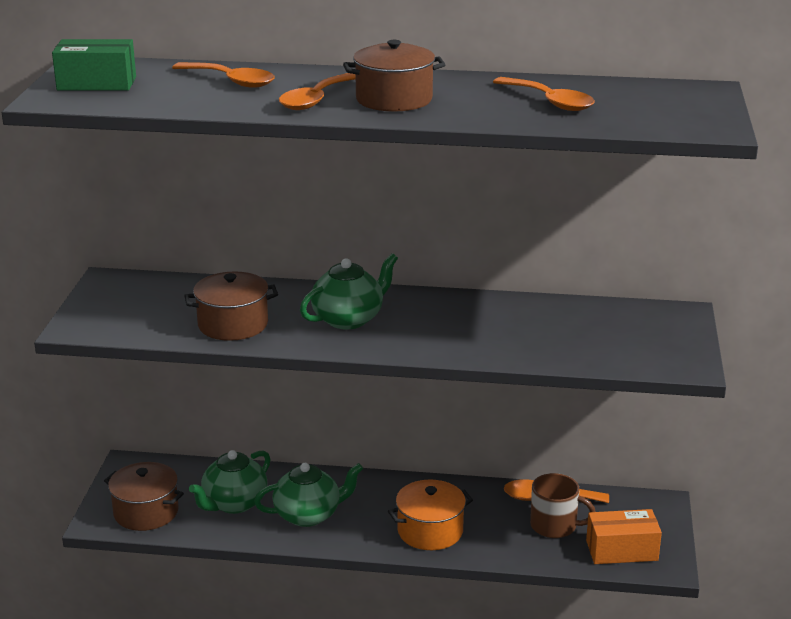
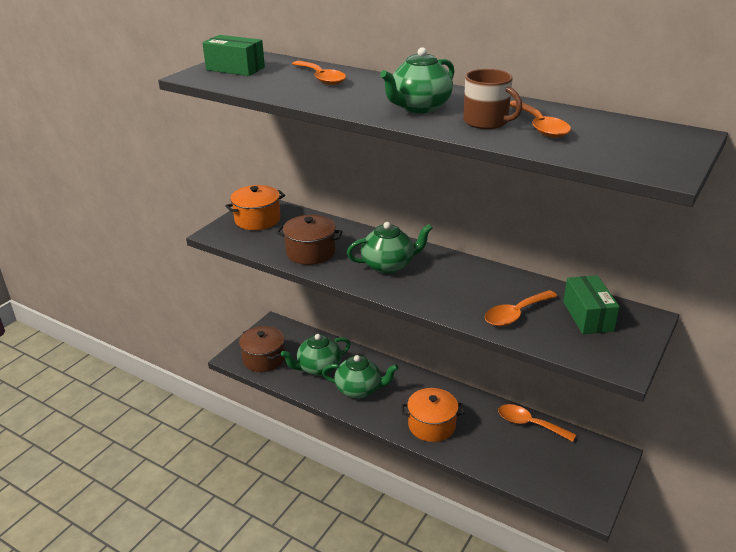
camera: 25 degrees right, 5 degrees up
orange spoon [279,73,356,110] -> orange spoon moved to [485,290,558,326]
brown pot [343,40,446,112] -> green teapot [380,47,455,113]
brown mug [530,473,596,538] -> brown mug moved to [463,69,522,129]
orange box [586,509,662,564] -> none
none -> orange pot [225,185,285,230]
none -> green box [563,275,620,334]

